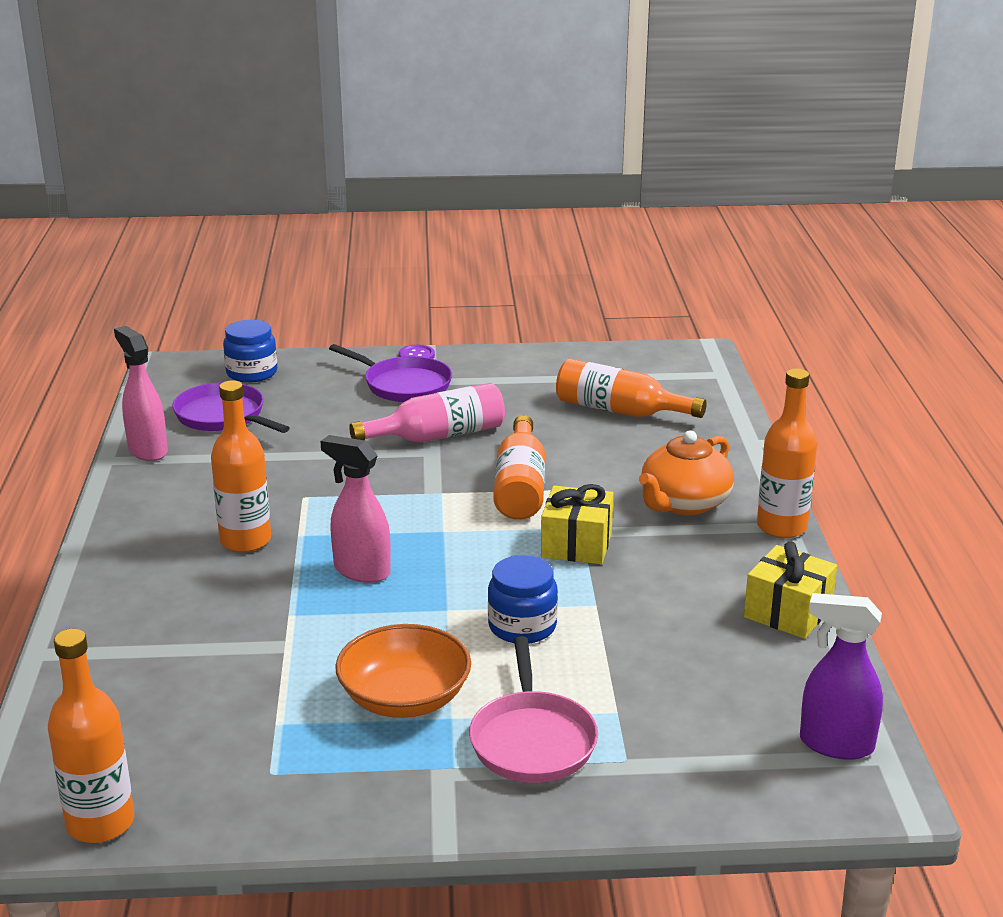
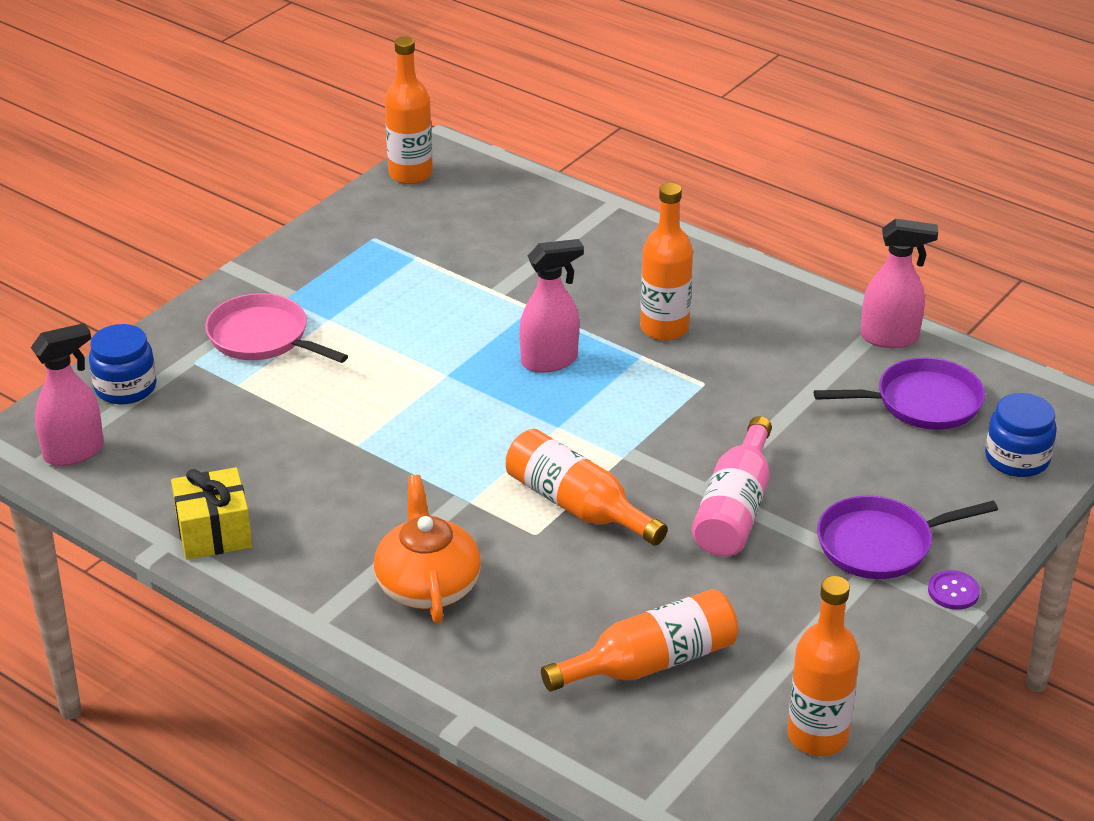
camera: 130 degrees right, 10 degrees up
orange bowl [335,624,471,718] -> none
blue jar [488,555,558,644] -> blue jar moved to [89,324,157,404]
yellow gift [541,484,613,564] -> none
orange bottle [757,368,817,538] -> orange bottle moved to [787,576,860,756]
purple spray bottle [800,593,883,760] -> pink spray bottle [31,323,104,466]

